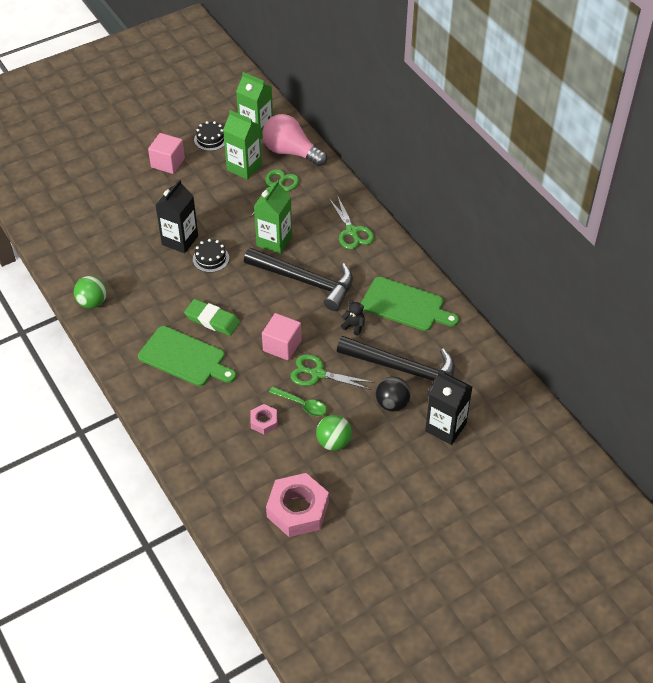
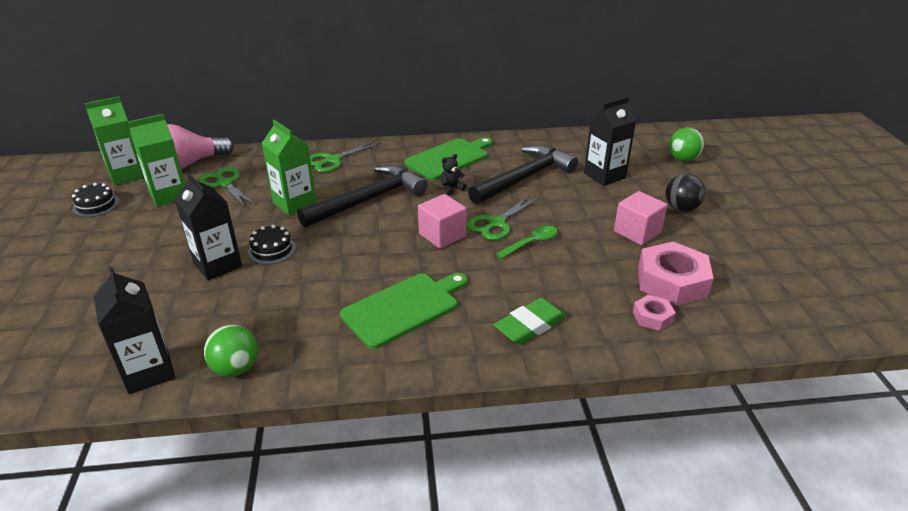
camera: 65 degrees left, 15 degrees down
pink cube [148,133,185,174] -> pink cube moved to [614,191,668,245]
green eraser [184,299,240,336] -> green eraser moved to [493,298,567,345]
pink nut [250,404,277,434] -> pink nut moved to [633,295,676,331]
green ball [316,415,352,451] -> green ball moved to [669,128,704,161]
green scissors [329,195,374,249] -> green scissors turned 135 degrees clockwise [310,140,381,173]
black ball [376,377,411,412] -> black ball moved to [666,174,705,212]
none -> black carton [94,267,176,394]

